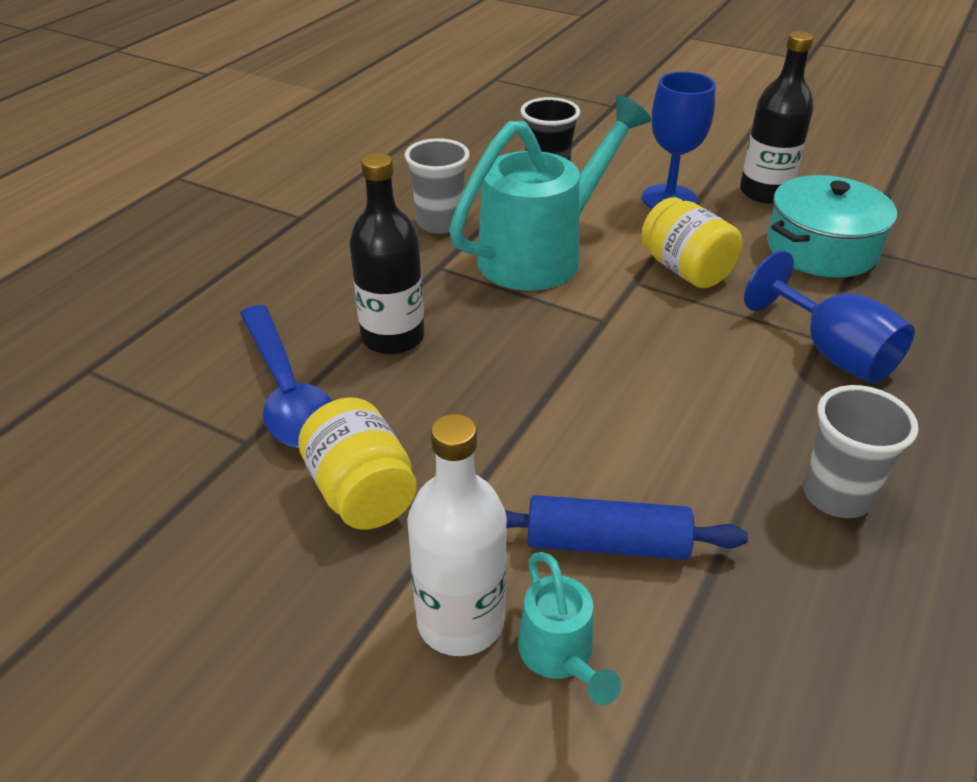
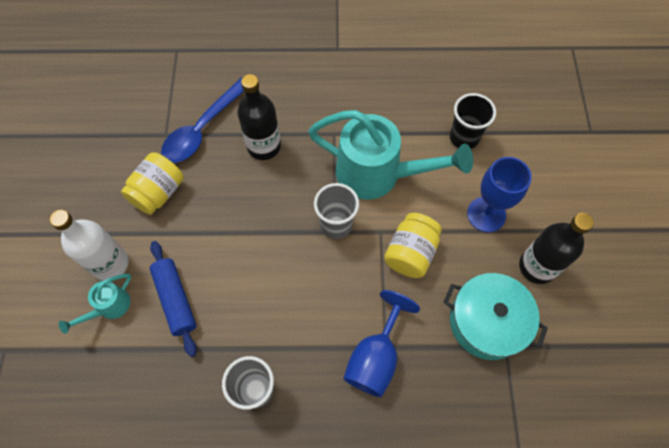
camera: 60 degrees right, 25 degrees up
grey cup [405,138,470,234] -> grey cup moved to [314,183,359,239]

